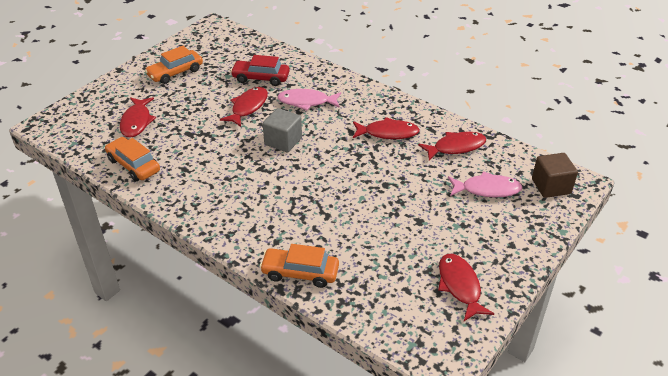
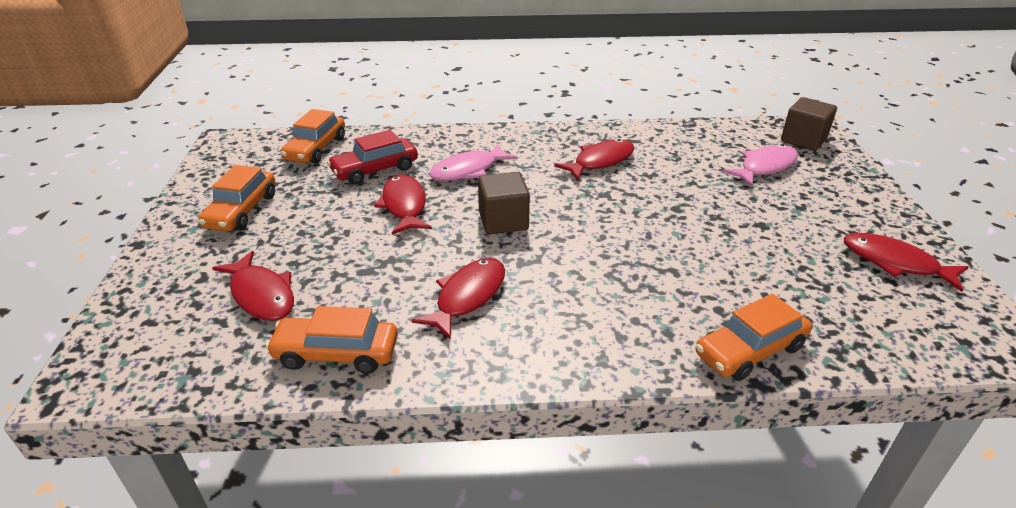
camera: 40 degrees left, 5 degrees down
grey cube [263,108,302,153] -> brown cube [478,172,530,234]
red fish [418,132,486,160] -> red fish moved to [411,258,505,340]
none -> orange car [280,109,345,164]

